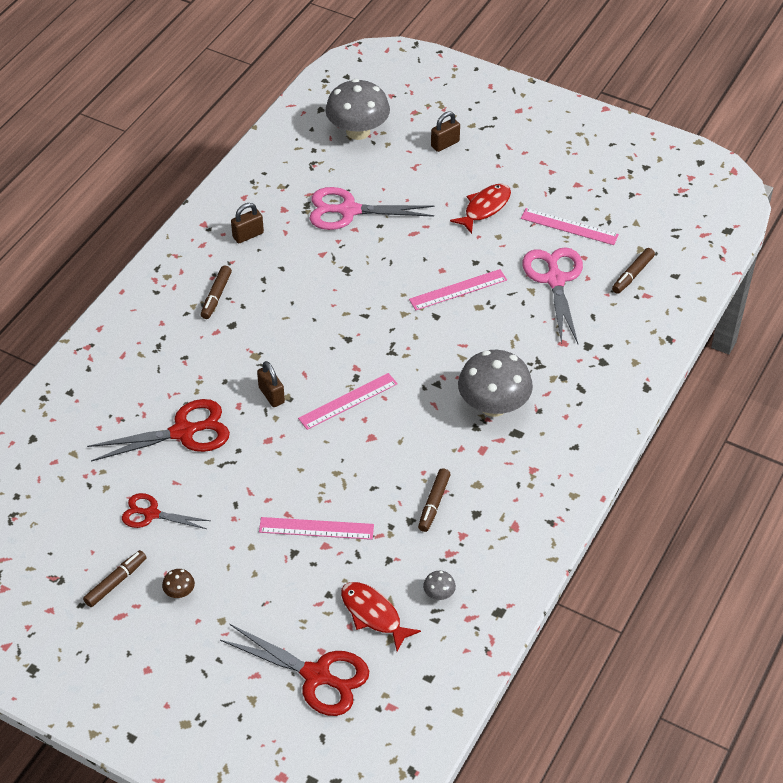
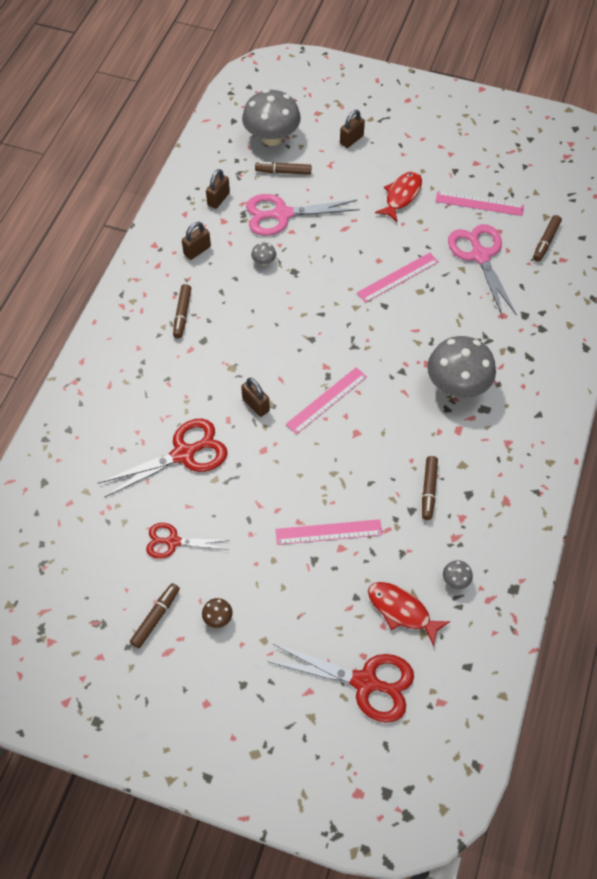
camera: 10 degrees left, 10 degrees up
none -> brown padlock [206,169,230,209]
none -> grey mushroom [251,242,276,265]
none -> brown marker [255,162,311,175]

